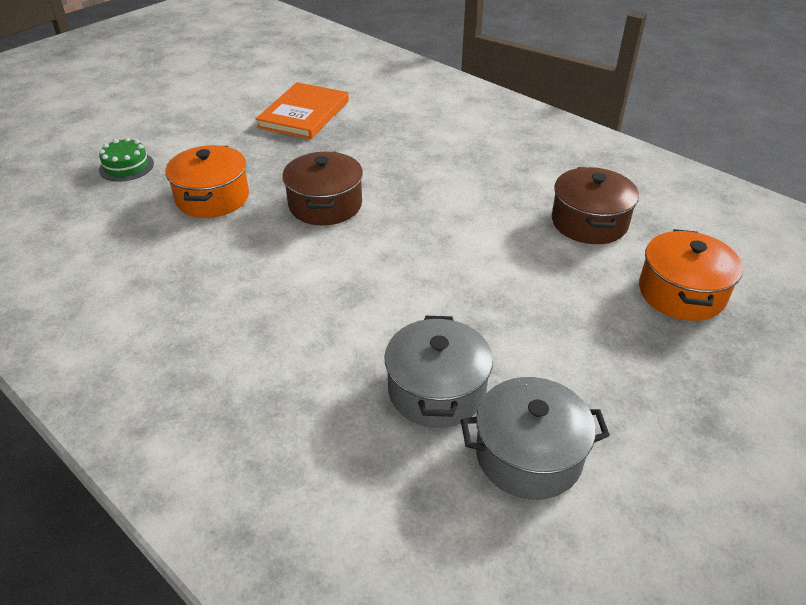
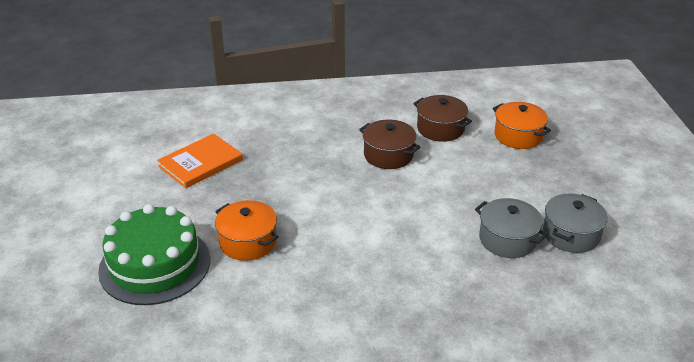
camera: 50 degrees left, 5 degrees down
green cake [99,137,154,182] -> green cake [98,204,210,305], size x2.40
orange book [256,82,349,139] -> orange book turned 75 degrees clockwise [157,134,243,188]
brown pot [282,152,363,226] -> brown pot moved to [359,120,420,169]

